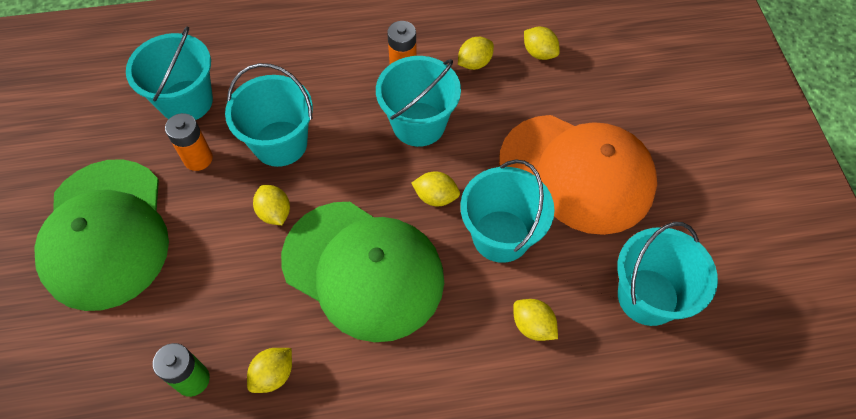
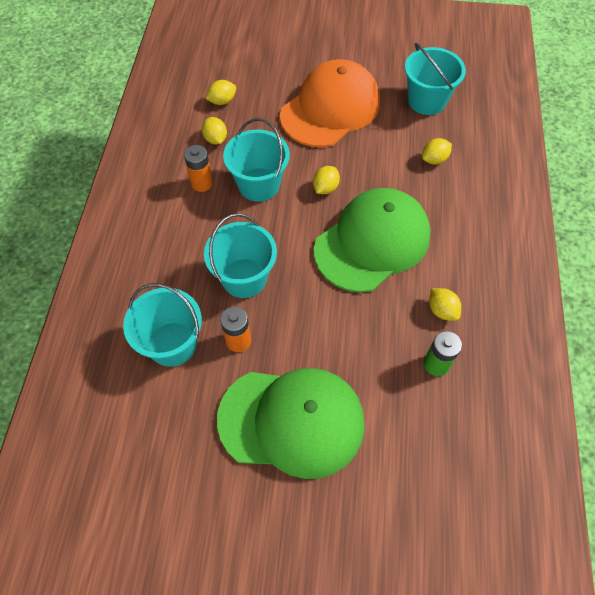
camera: 75 degrees left, 0 degrees up
yellow lemon [253,185,290,225] -> none
turquoise bucket [460,159,555,263] -> none

